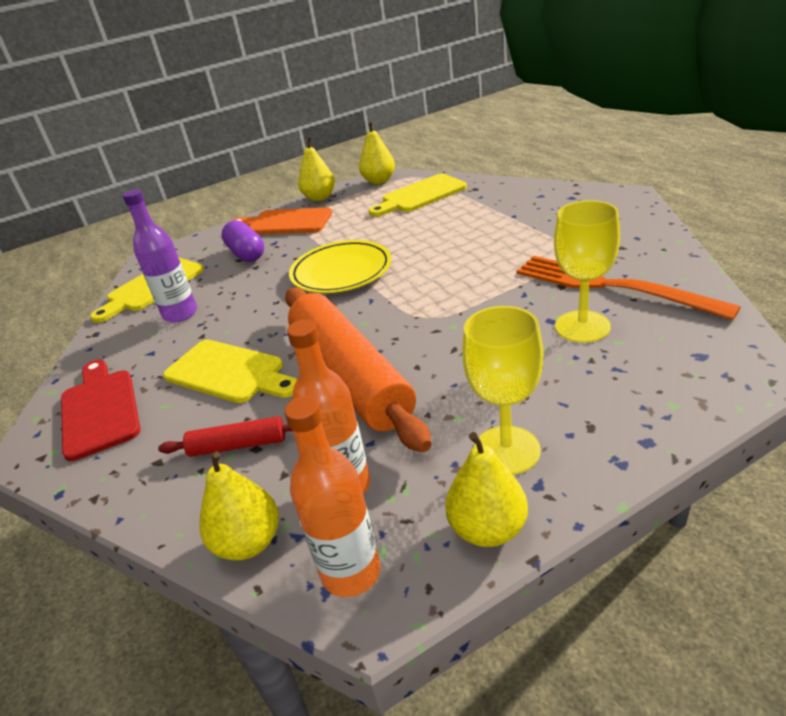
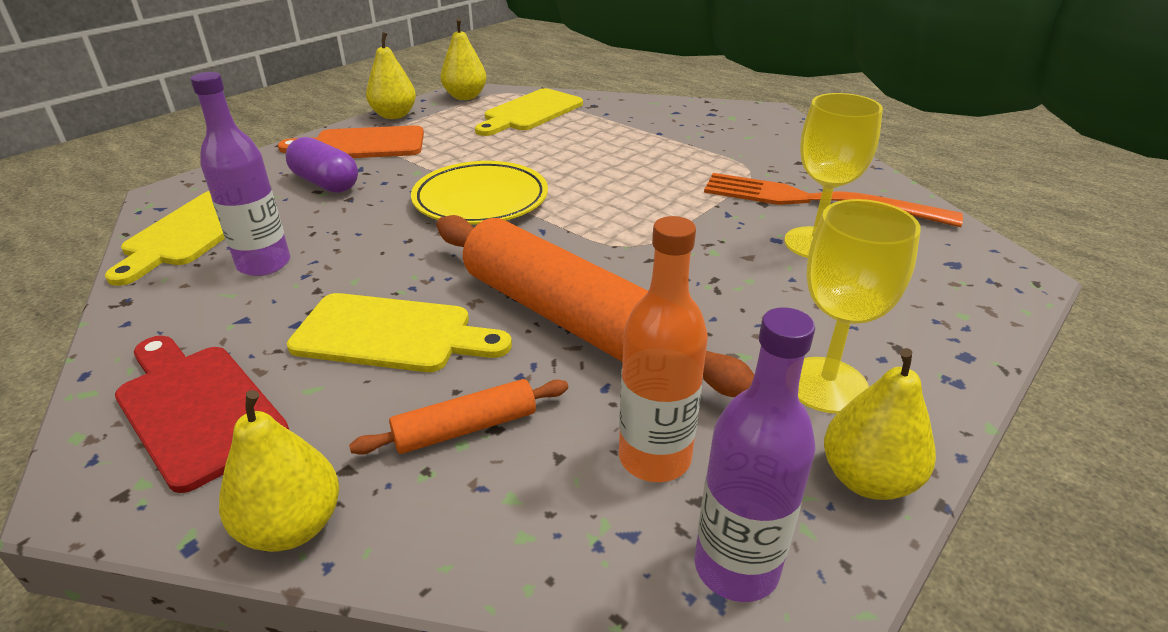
camera: 25 degrees left, 0 degrees up
red rolling pin [158,416,293,457] -> orange rolling pin [349,379,568,455]
yellow pear [199,451,279,561] -> yellow pear moved to [219,390,339,552]
orange bottle [284,396,381,597] -> purple bottle [694,307,816,602]

